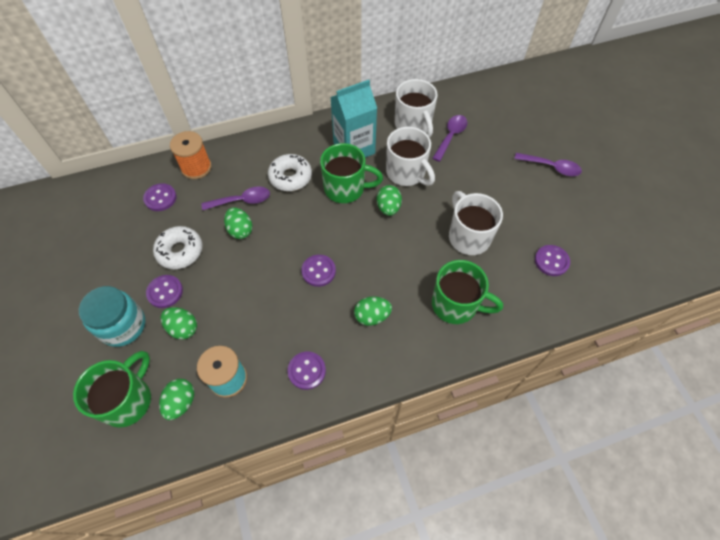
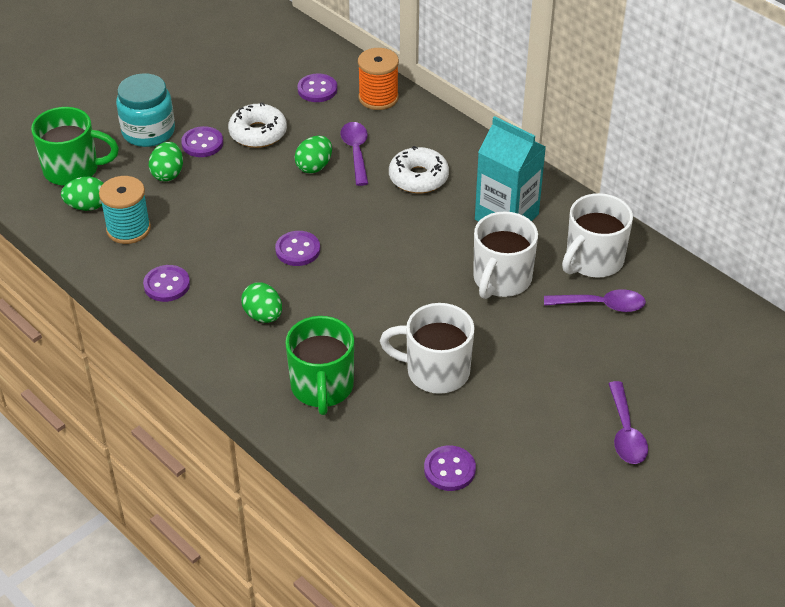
camera: 65 degrees right, 15 degrees down
purple spoon [202,186,270,210] -> purple spoon turned 150 degrees counterclockwise [341,122,368,186]
green mug [320,143,383,203] -> none
green egg [377,185,402,216] -> none
white mug [449,191,503,255] -> white mug turned 120 degrees counterclockwise [380,303,475,394]

